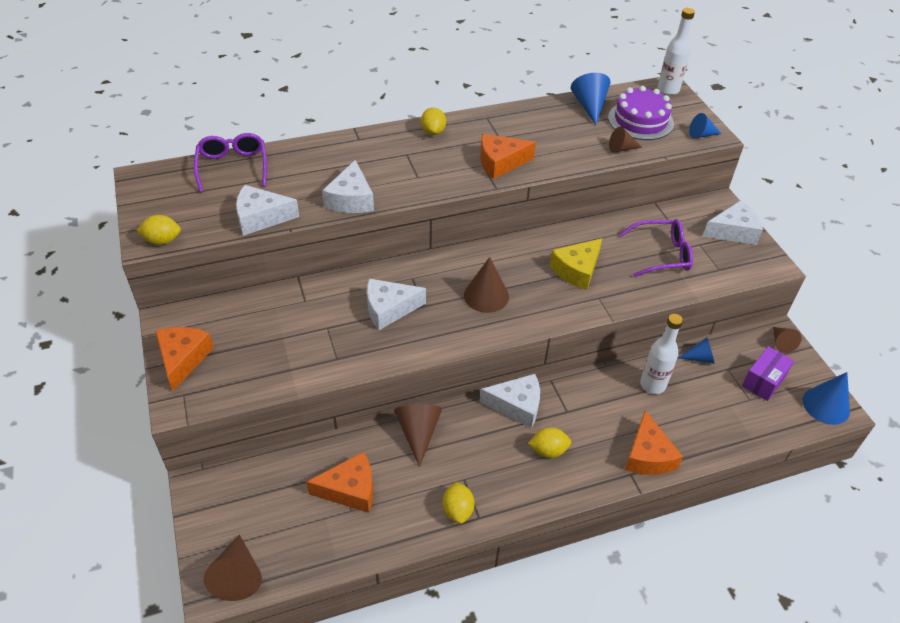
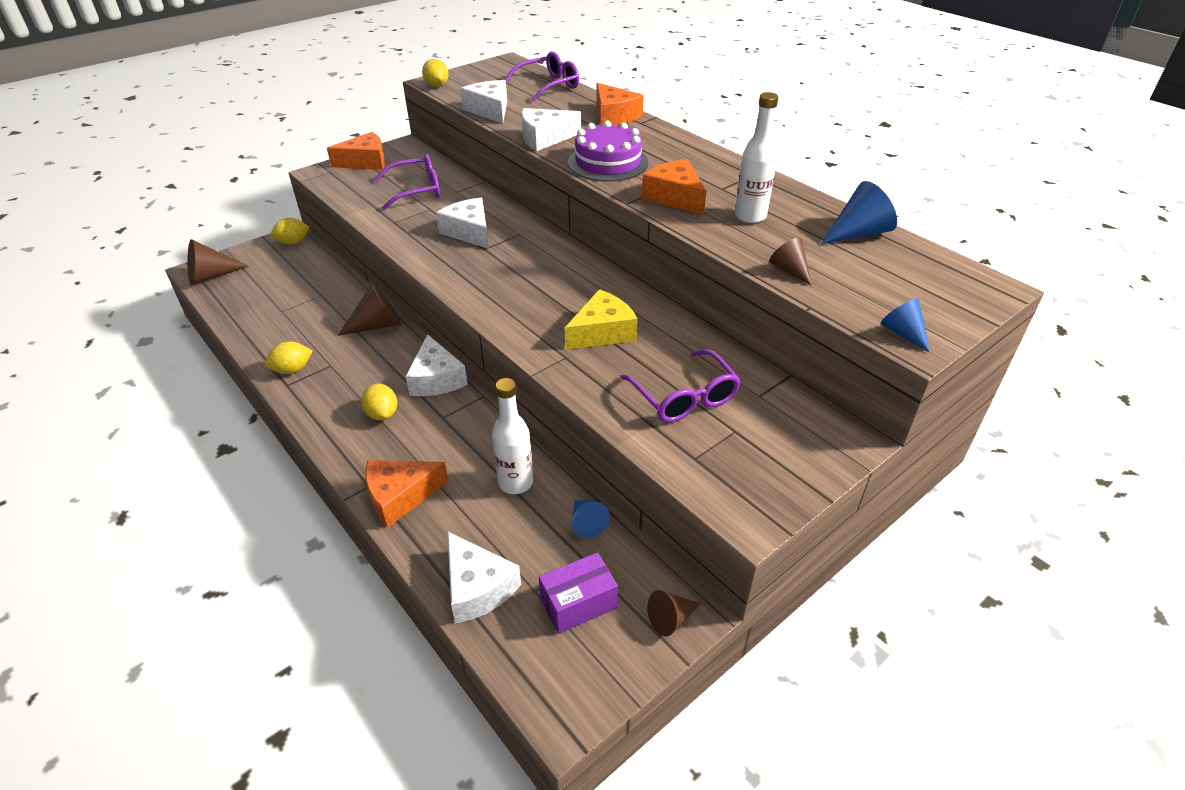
camera: 70 degrees right, 5 degrees down
orange cheese [306,452,373,513] -> orange cheese moved to [596,83,644,125]
yellow lemon [421,107,446,135] -> yellow lemon moved to [271,218,309,244]
brown cone [464,257,509,313] -> none
yellow cheese [550,239,602,290] -> yellow cheese turned 120 degrees clockwise [565,289,638,350]
purple cake [608,86,674,140] -> purple cake moved to [568,120,648,182]
white bottle [658,8,695,95] -> white bottle moved to [735,92,778,223]
white cheese [703,200,763,245] -> white cheese moved to [448,532,521,624]
purple box [742,346,794,401] -> purple box turned 45 degrees counterclockwise [539,552,618,634]
blue cone [803,372,850,425] -> none
none -> purple glasses [374,154,440,210]

